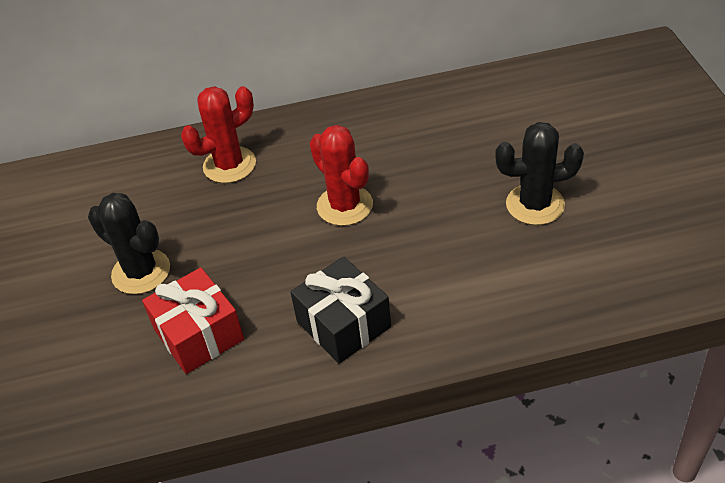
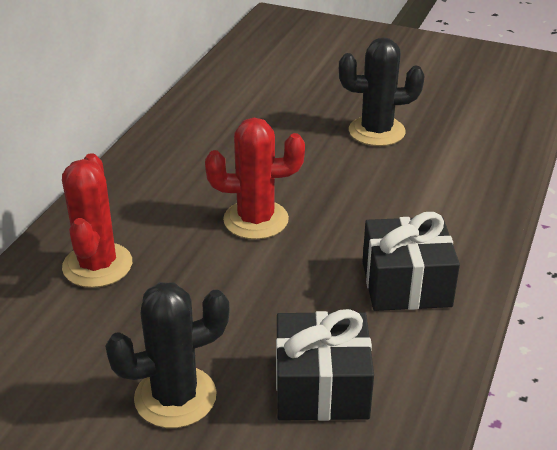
camera: 60 degrees left, 10 degrees down
red gift [142,267,244,374] -> black gift [276,309,374,421]
black cactus [495,122,584,225] -> black cactus turned 60 degrees clockwise [339,37,425,146]

